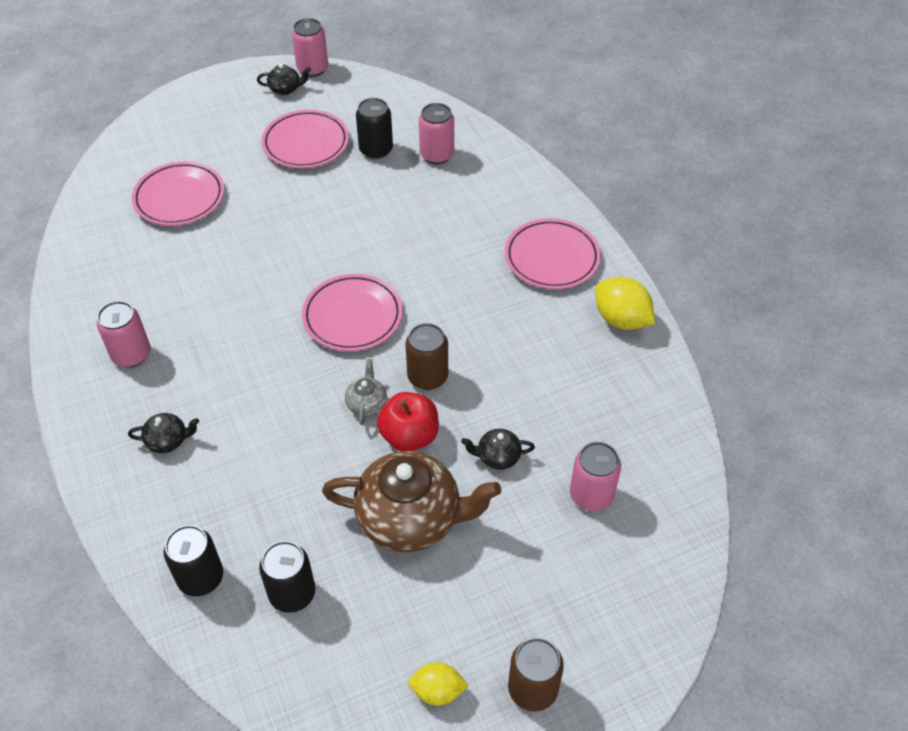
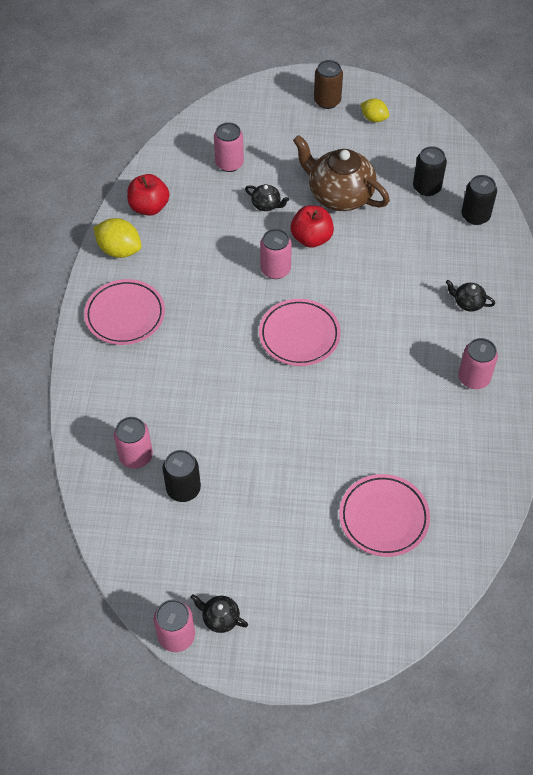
camera: 150 degrees left, 5 degrees up
pink plate [262,110,349,168] -> none
grey teapot [345,359,387,425] -> none
brown can [405,323,448,390] -> pink can [260,229,292,279]
yellow lemon [595,277,655,330] -> yellow lemon turned 45 degrees counterclockwise [93,218,141,258]
none -> red apple [127,174,170,216]

